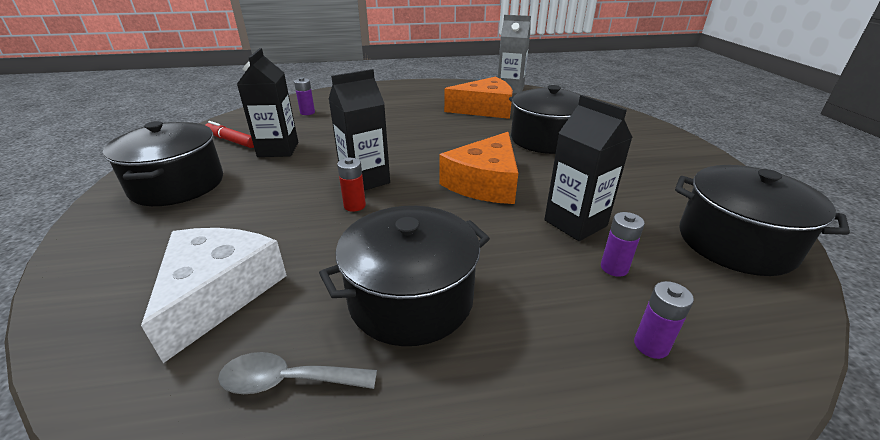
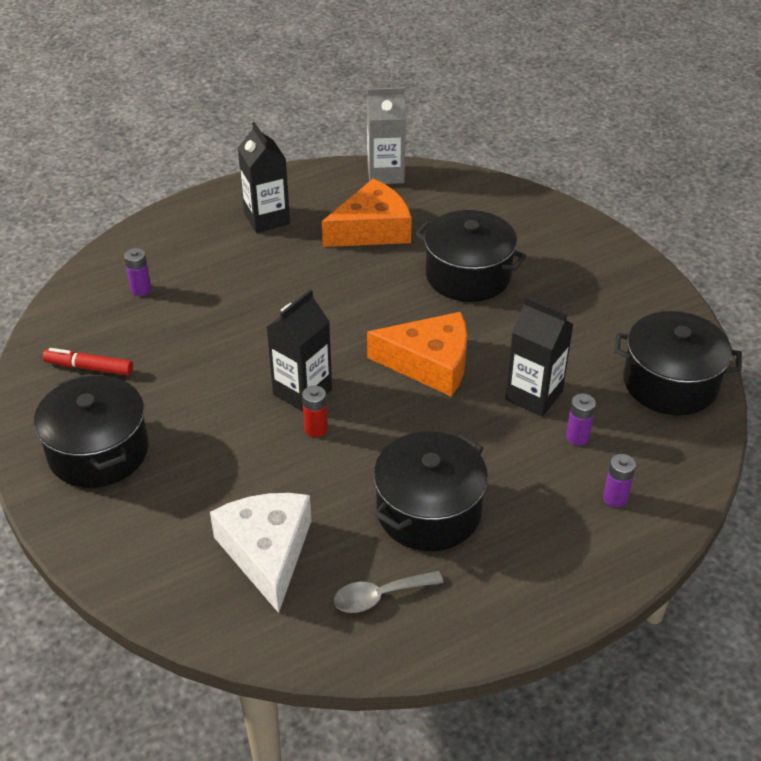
camera: 20 degrees left, 10 degrees up
black carton [237,48,298,157] -> black carton moved to [238,122,290,233]
orange cheese [439,132,518,204] -> orange cheese turned 90 degrees counterclockwise [367,312,467,397]

